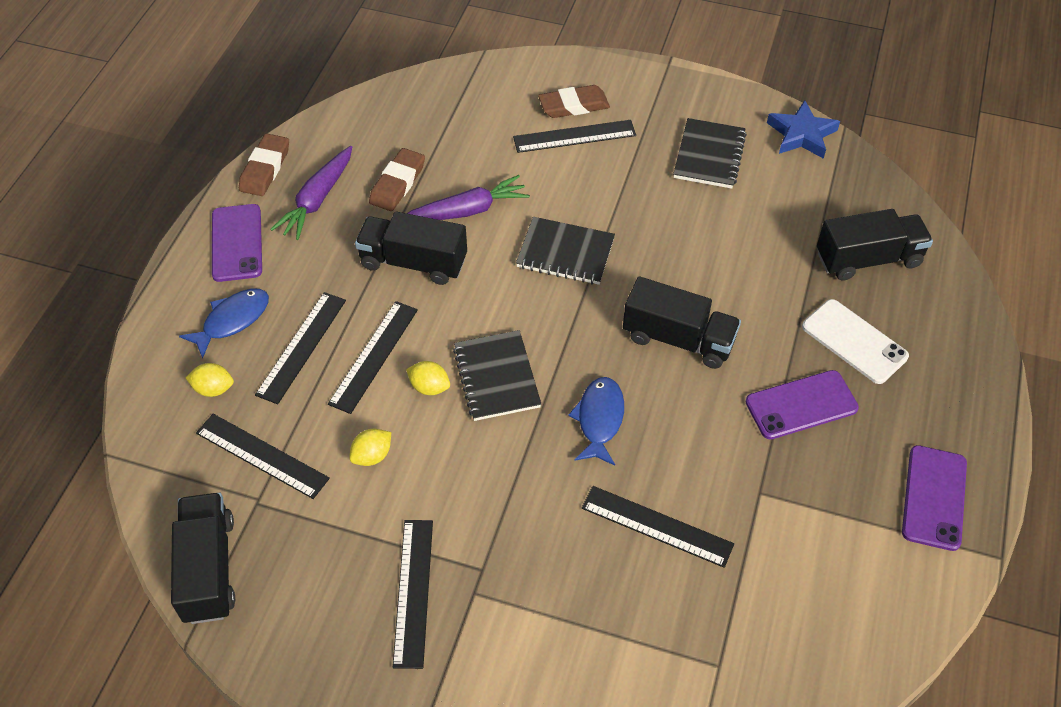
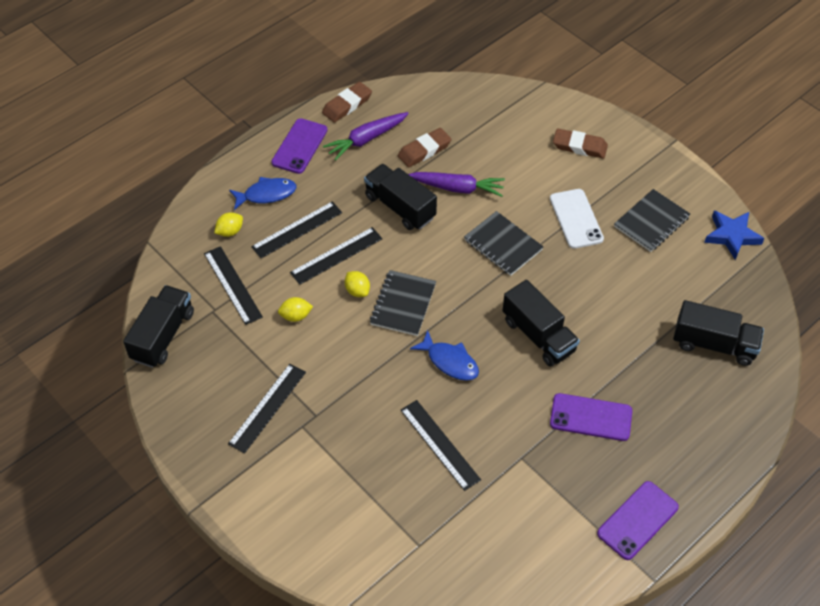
camera: 30 degrees right, 0 degrees up
yellow lemon [185,363,234,397] -> yellow lemon turned 75 degrees counterclockwise [214,212,243,237]
black ruler [513,120,636,153] -> none
blue fish [568,377,624,466] -> blue fish turned 90 degrees clockwise [410,330,479,381]
white phone [802,299,909,384] -> white phone moved to [550,189,604,249]

